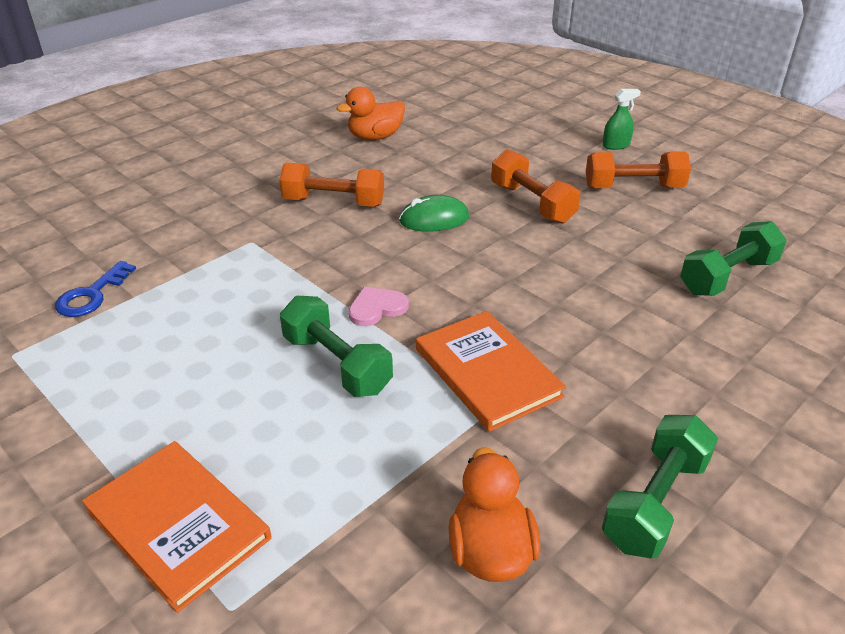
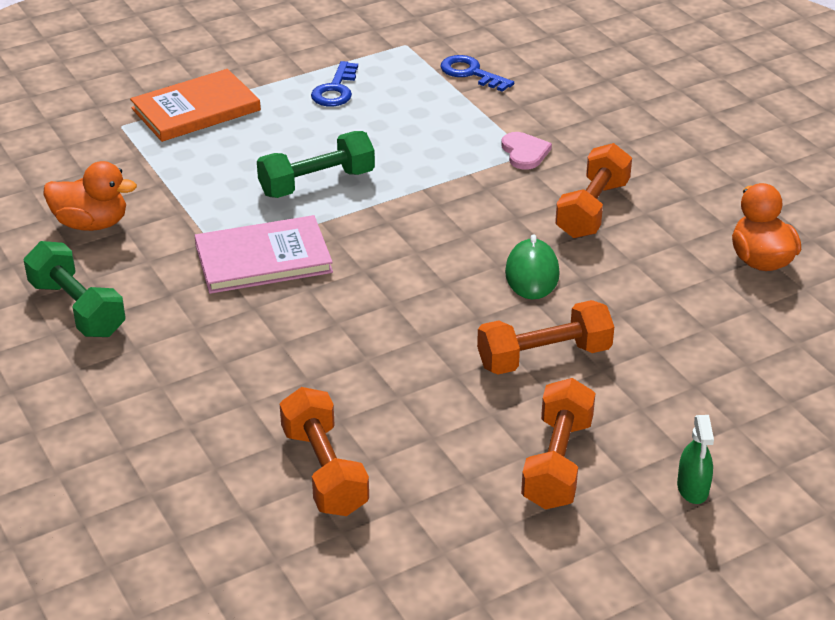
camera: 105 degrees right, 0 degrees up
pink heart [348,287,409,326] -> pink heart moved to [501,132,552,170]
orange book [416,311,566,432] -> pink book [194,215,333,294]
green dumbbell [680,221,787,296] -> orange dumbbell [280,387,369,516]
none -> blue key [311,61,358,106]

